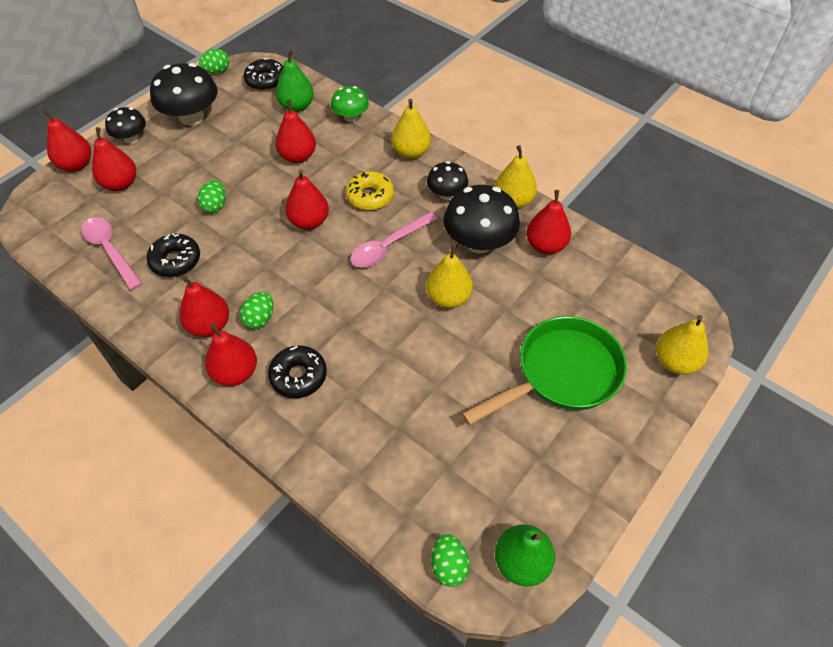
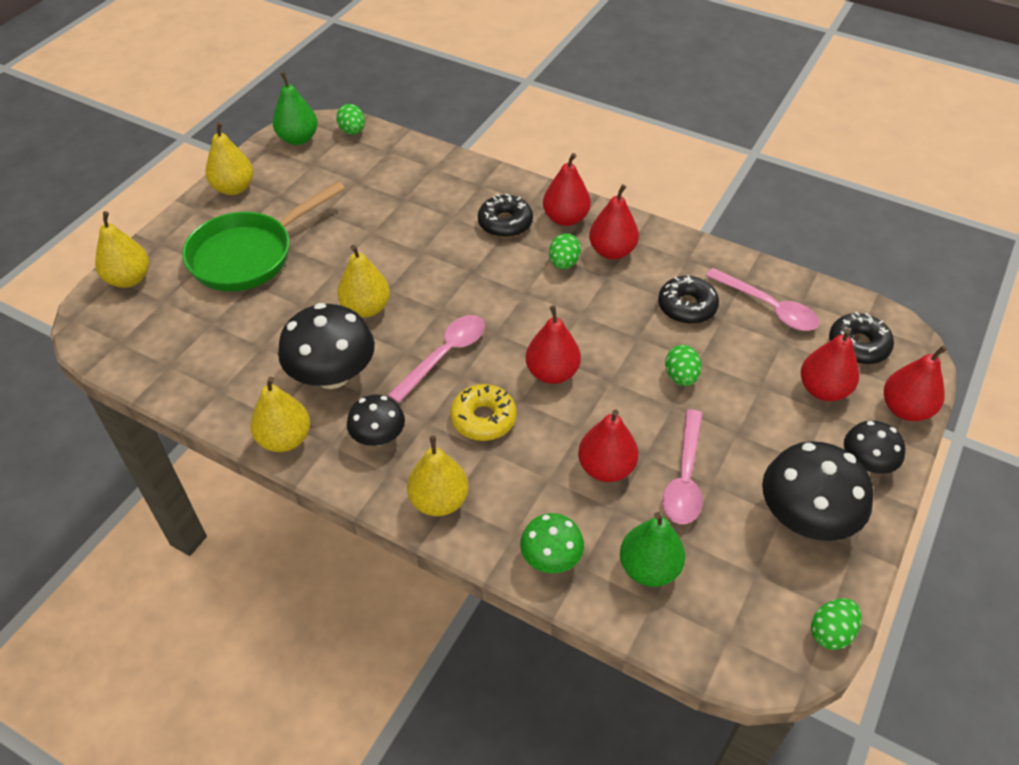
camera: 170 degrees right, 5 degrees down
black donut [244,58,283,91] -> black donut moved to [829,312,894,364]
red pear [526,190,571,254] -> none
none -> yellow pear [205,122,253,195]
none -> pink spoon [662,409,703,524]

